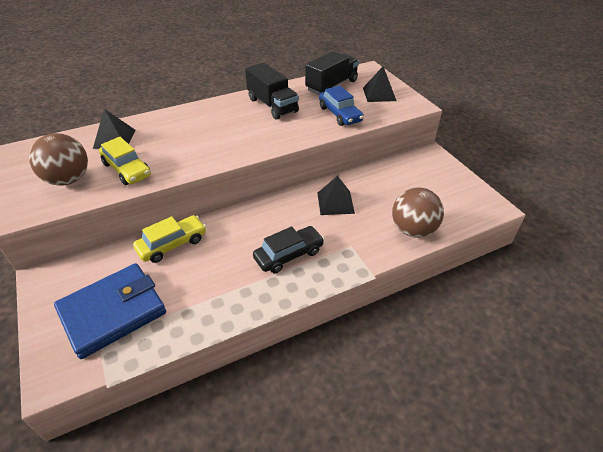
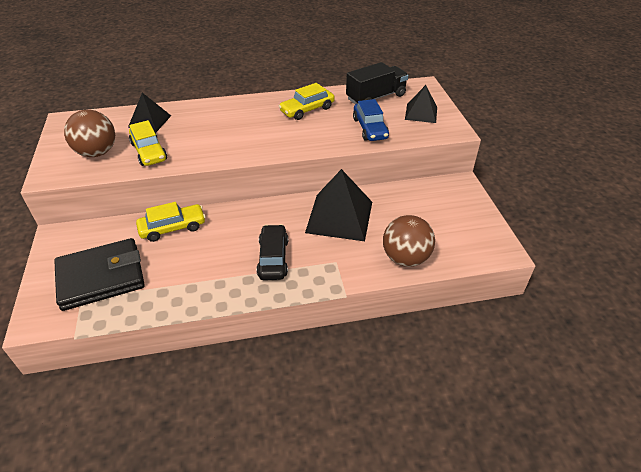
camera: 15 degrees right, 0 degrees up
blue wallet [54,263,166,359] -> black wallet [54,238,145,311]
black truck [245,62,299,120] -> yellow car [279,83,335,120]
black car [253,226,324,273] -> black car turned 75 degrees counterclockwise [256,224,288,280]
black pyramid [317,176,355,215] -> black pyramid [305,169,372,241], size x1.71

